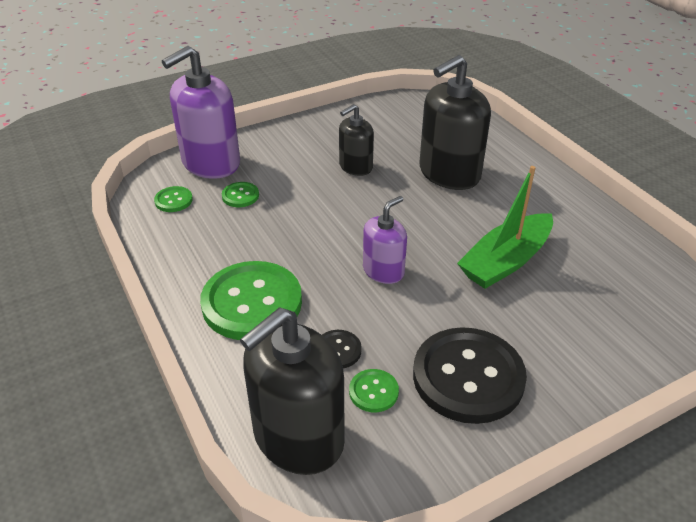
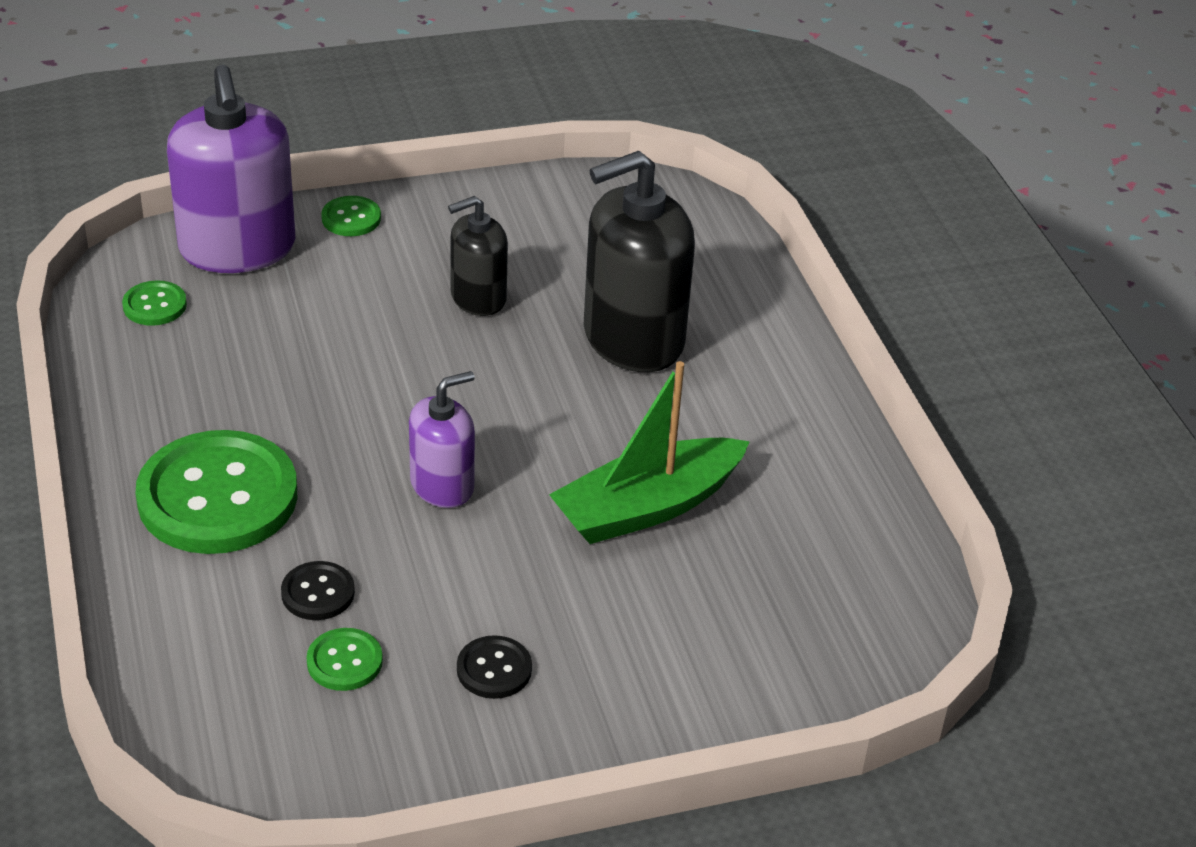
camera: 10 degrees right, 0 degrees up
purple soap dispenser [162,46,240,179] -> purple soap dispenser turned 75 degrees counterclockwise [167,65,296,273]
green button [222,182,259,207] -> green button moved to [321,196,381,236]
black soap dispenser [240,307,345,475] -> none
black button [413,327,527,424] -> black button [457,635,532,699], size x0.44

